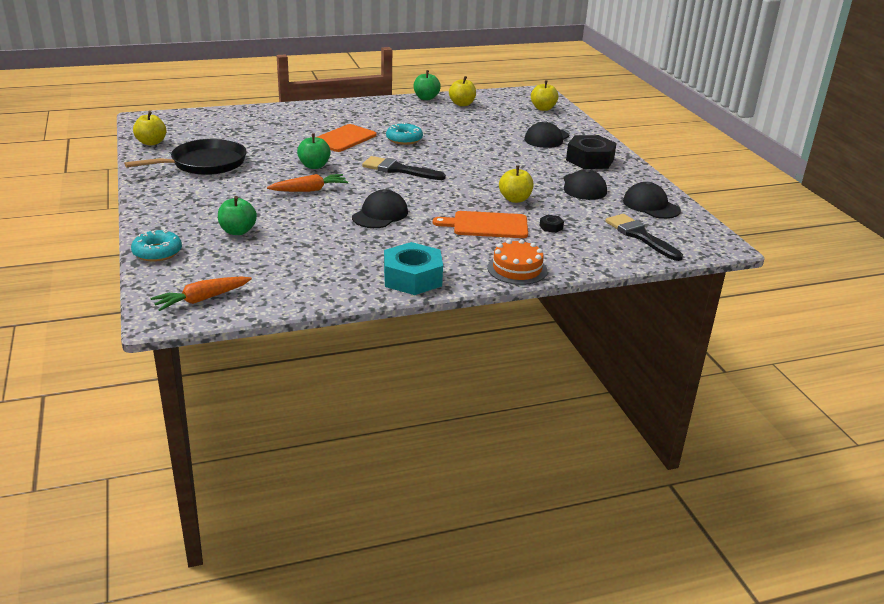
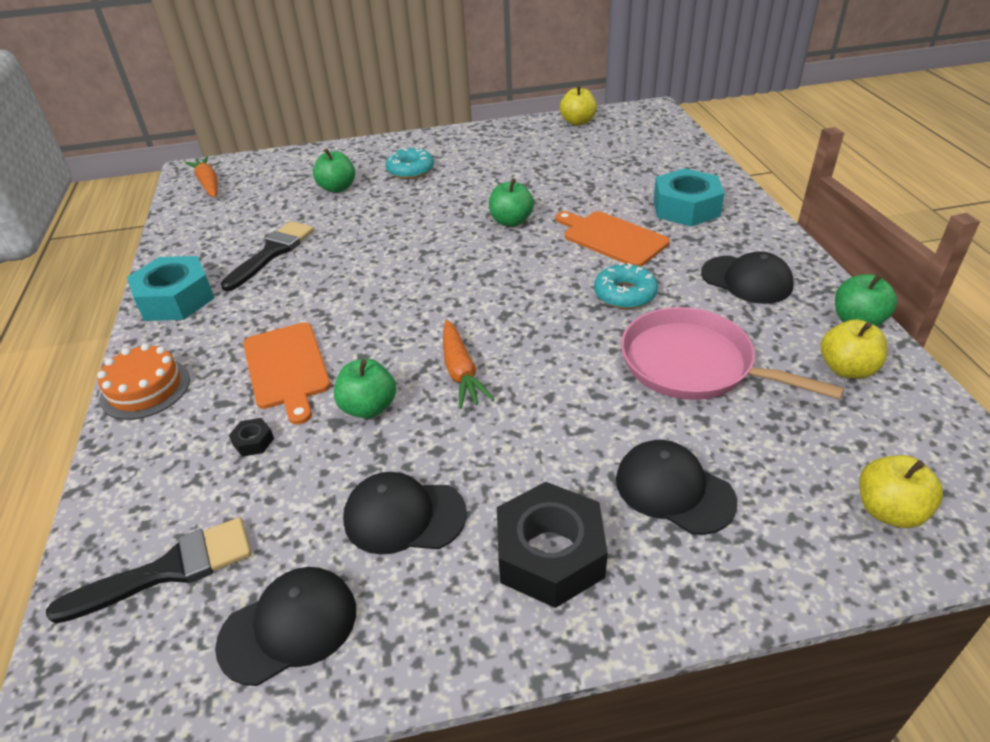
camera: 100 degrees right, 10 degrees up
black pan [124,139,246,175] -> none
turquoise donut [131,229,182,262] -> turquoise donut moved to [386,147,434,179]
orange carrot [267,174,348,192] -> orange carrot moved to [443,320,495,409]
black cap [352,190,408,228] -> black cap moved to [701,251,794,304]
black brush [362,156,446,180] -> black brush moved to [221,221,314,291]
orange cutting board [433,211,528,238] -> orange cutting board turned 150 degrees clockwise [243,322,331,425]
yellow apple [499,165,534,203] -> green apple [334,359,396,419]
none -> pink pan [621,307,844,400]
none -> turquoise nut [653,168,725,227]

